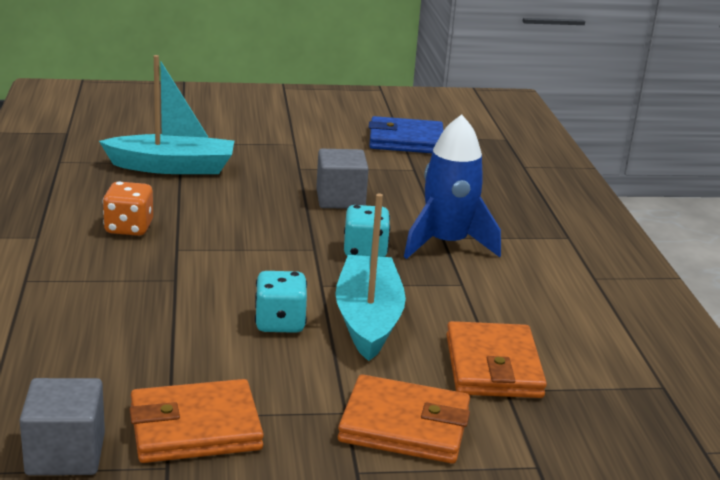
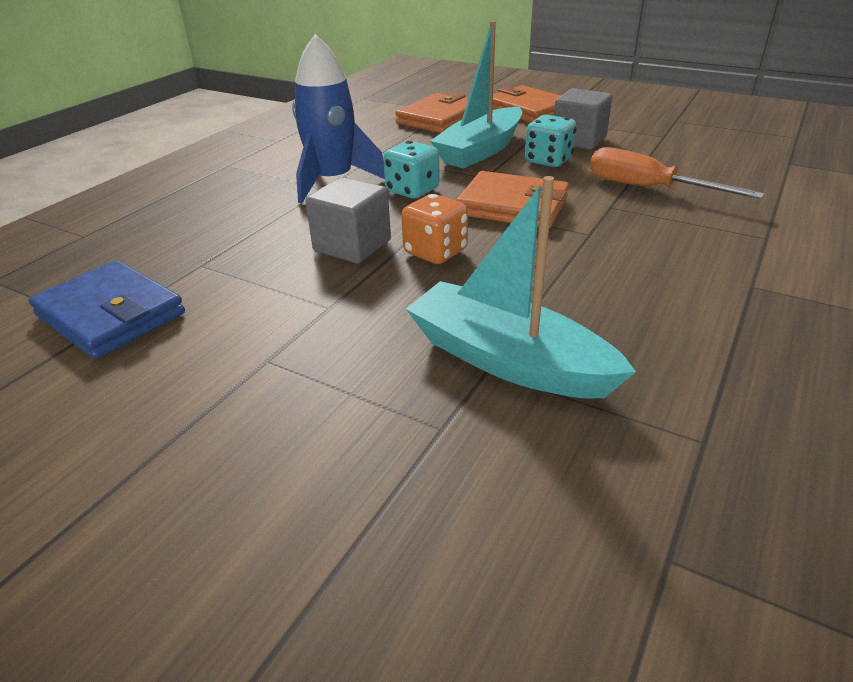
camera: 140 degrees left, 10 degrees up
grey cube [19,378,105,475] -> grey cube moved to [554,88,613,150]
orange dice [102,181,153,236] -> orange dice moved to [401,194,468,264]
orange wallet [129,379,264,463] -> orange wallet moved to [456,171,569,228]
none -> orange screwdriver [590,147,764,199]

